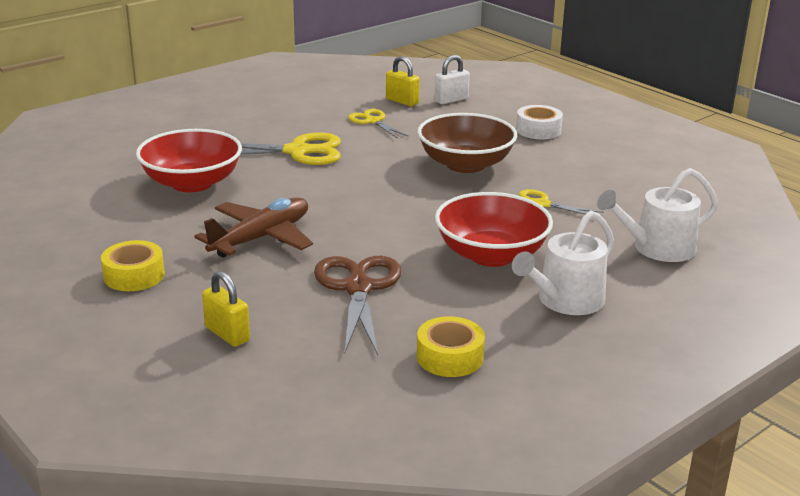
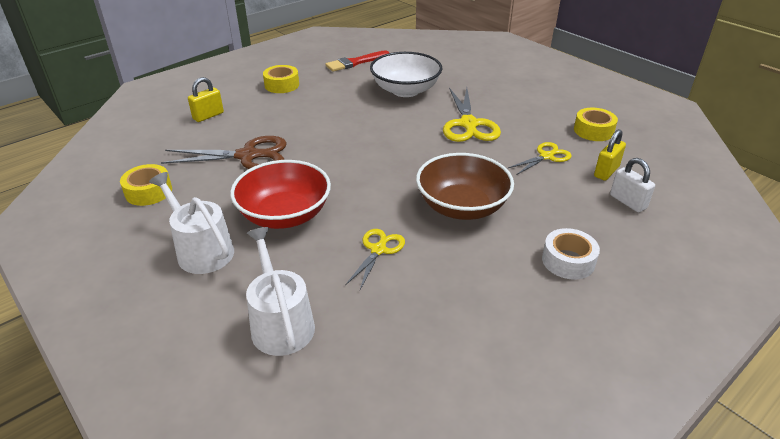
camera: 90 degrees right, 10 degrees up
red bowl [136,129,242,192] -> white bowl [370,52,442,97]
brown plane [194,197,313,257] -> none
none -> red brush [325,50,389,72]
none -> yellow tape [574,108,618,141]

